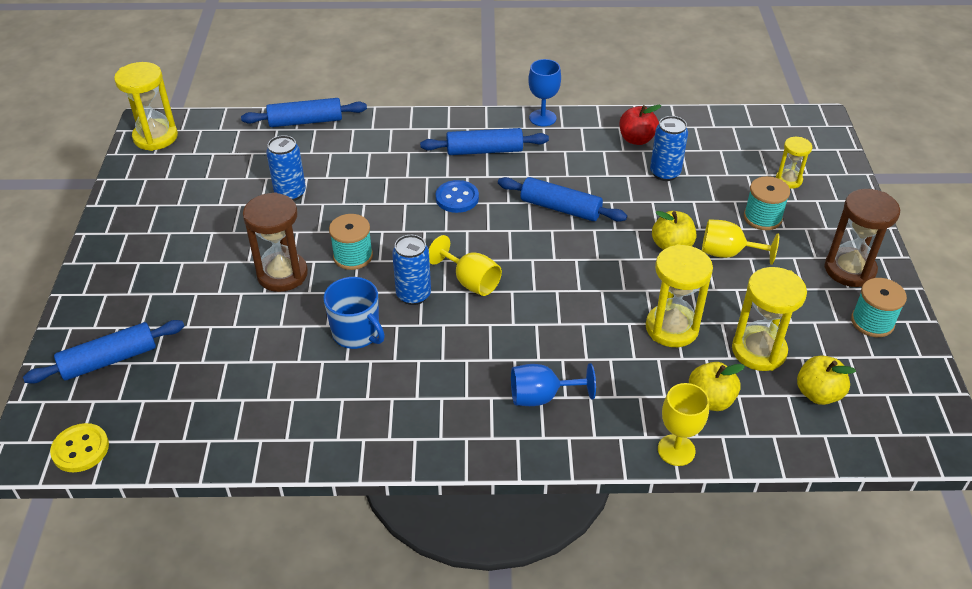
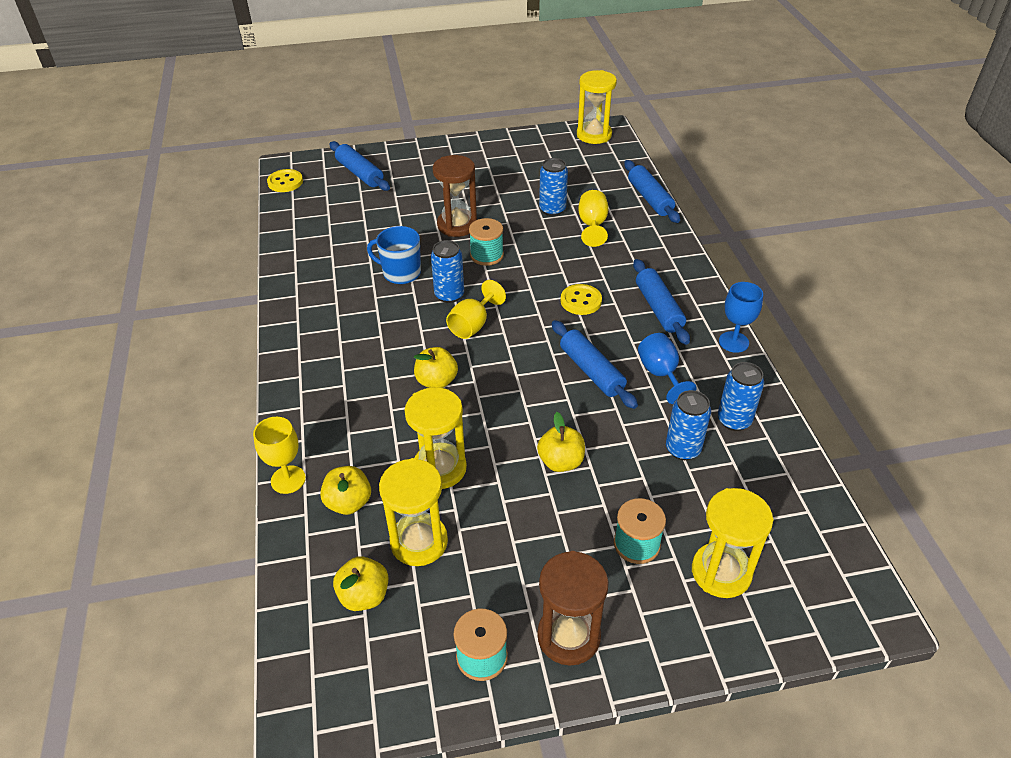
camera: 80 degrees right, 0 degrees up
blue mug [323,277,385,349] -> blue mug turned 75 degrees clockwise [367,226,421,284]
blue button [436,180,479,213] -> yellow button [561,284,602,315]
blue rolling pin [498,177,627,222] -> blue rolling pin turned 45 degrees counterclockwise [552,320,638,409]
blue goblet [511,363,596,406] -> blue goblet moved to [638,333,697,404]
red apple [620,105,661,145] -> blue can [718,362,764,431]
yellow goblet [702,219,779,265] -> yellow goblet moved to [578,190,609,247]
yellow hourglass [776,137,812,189] -> yellow hourglass [692,488,773,598], size x1.74
none -> yellow apple [414,347,458,388]

